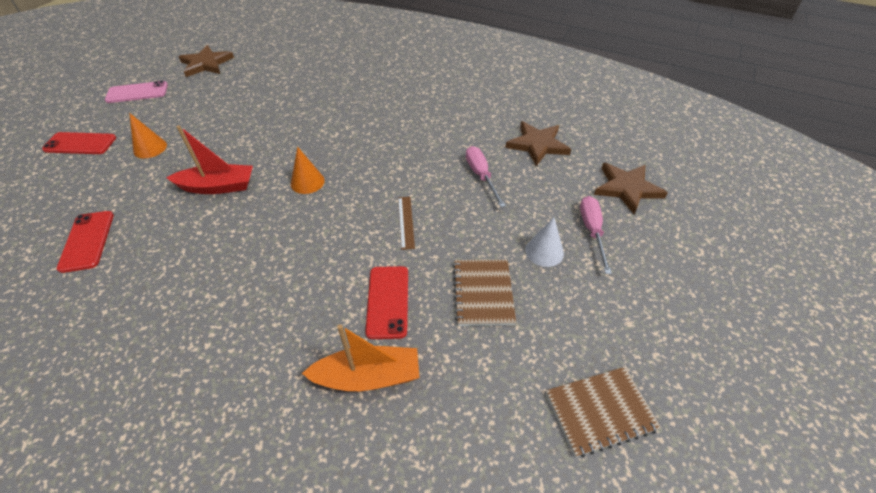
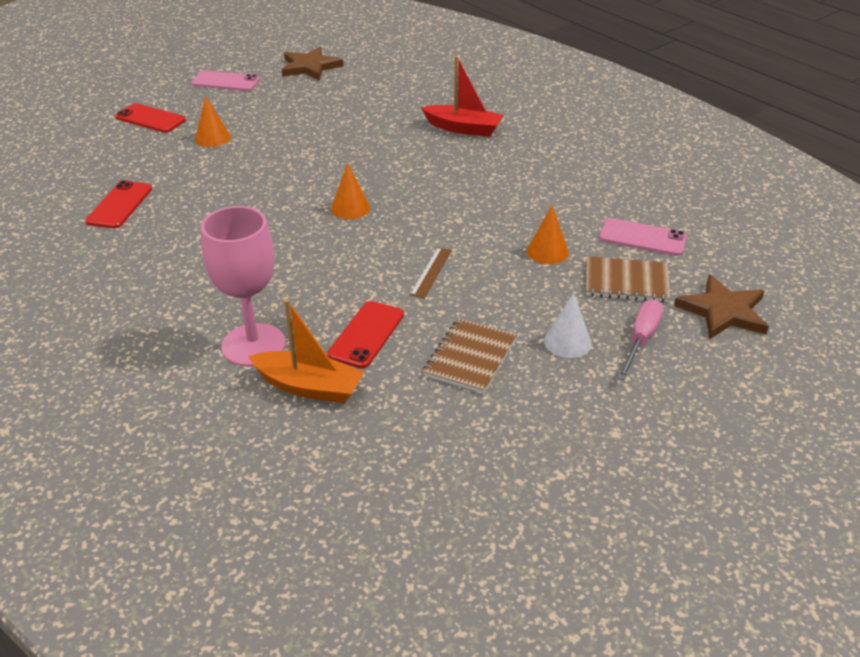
camera: 25 degrees right, 10 degrees down
red boat [166,125,253,194] -> red boat moved to [421,56,504,137]
pink screwdriver [466,146,506,207] -> orange cone [527,205,569,264]
brown star [505,121,571,166] -> pink phone [599,218,687,256]
brown notebook [546,367,661,457] -> brown notebook moved to [586,256,670,302]
none -> pink goblet [201,206,286,367]

